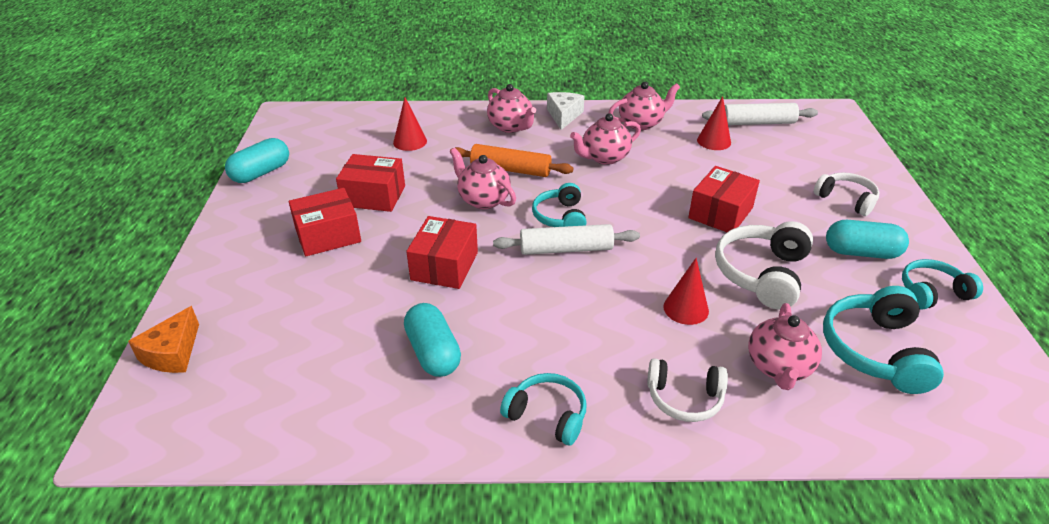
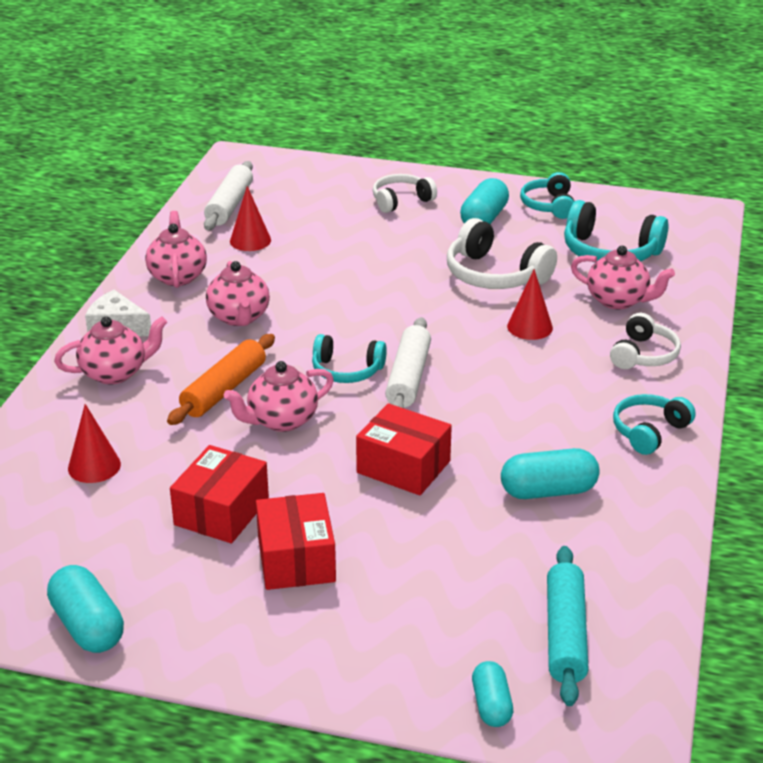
camera: 75 degrees left, 5 degrees down
orange cheese [128,306,199,373] -> turquoise capsule [472,661,513,727]
red box [688,166,760,232] -> none
none -> turquoise rolling pin [547,546,589,706]

